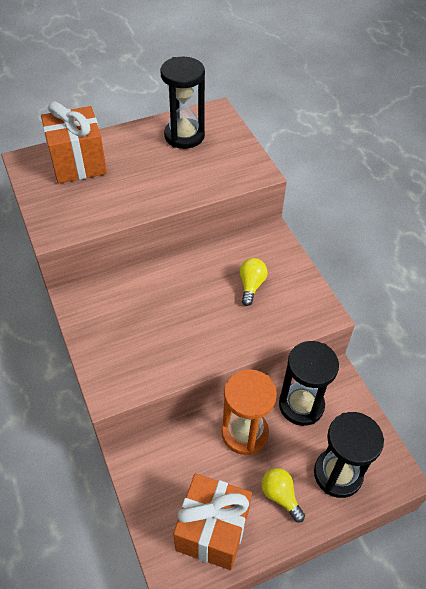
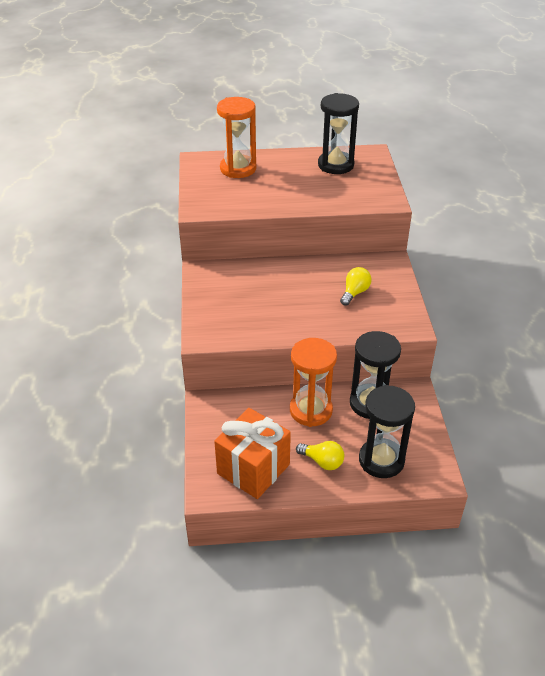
camera: 20 degrees right, 10 degrees down
orange gift [41,101,107,184] -> orange hourglass [217,97,256,178]
yellow light bulb [261,468,305,523] -> yellow light bulb turned 135 degrees clockwise [296,441,344,470]

